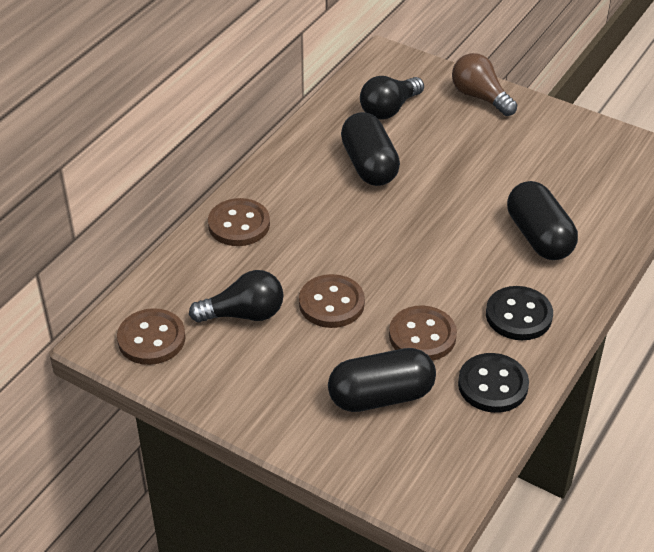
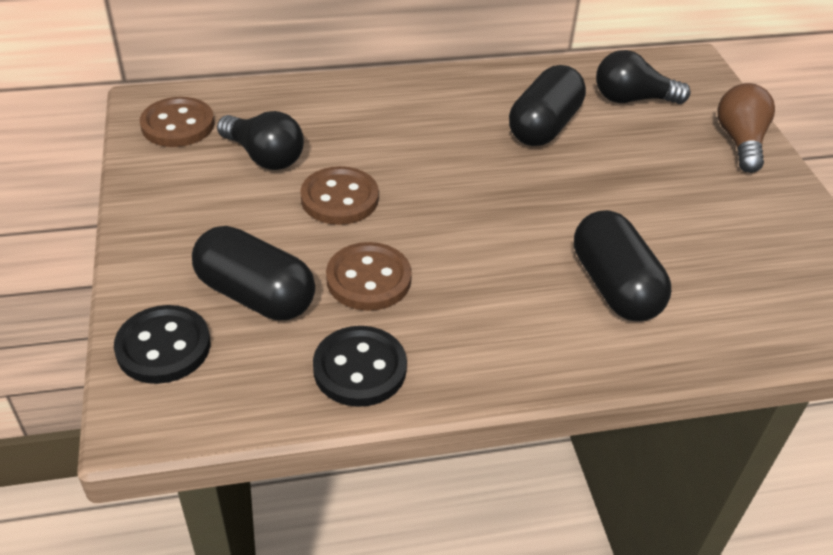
camera: 45 degrees right, 0 degrees up
brown button [208,198,270,246] -> none
black button [486,286,553,340] -> black button moved to [114,305,210,384]
black capsule [507,181,578,260] -> black capsule turned 45 degrees counterclockwise [574,210,671,321]

